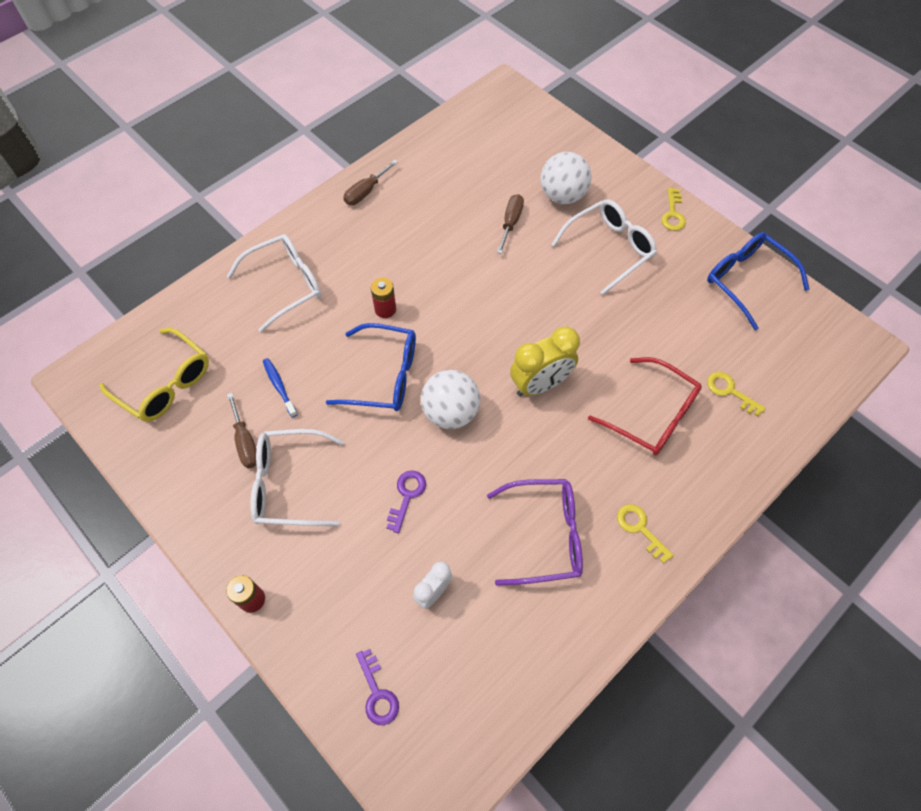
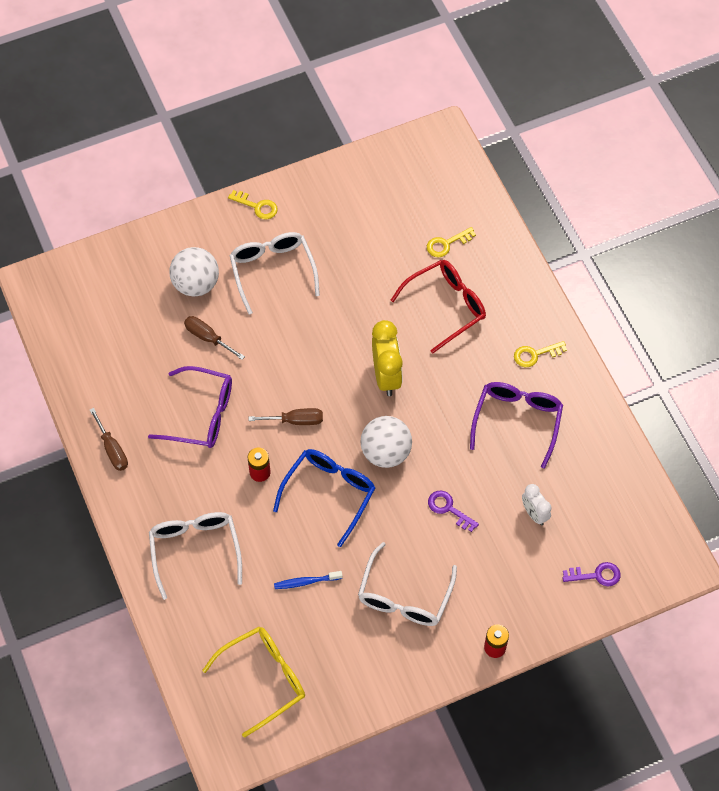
camera: 70 degrees left, 0 degrees up
brown screwdriver [227,393,256,468] -> brown screwdriver moved to [248,408,323,425]
blue glasses [707,232,809,330] -> none
none -> purple glasses [148,366,232,448]

